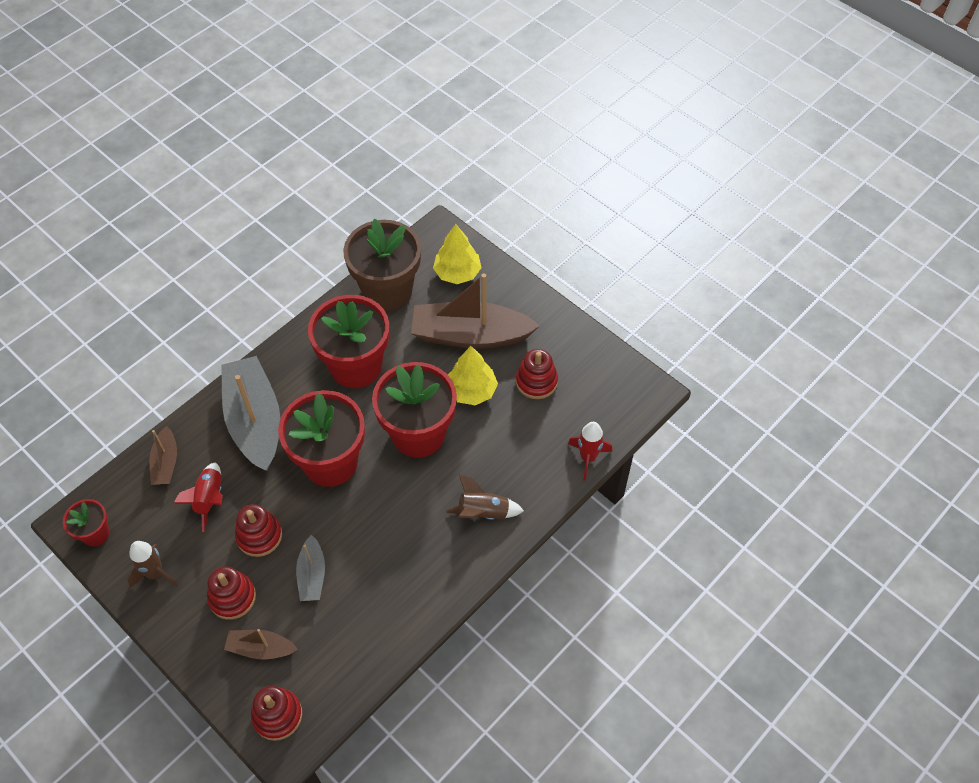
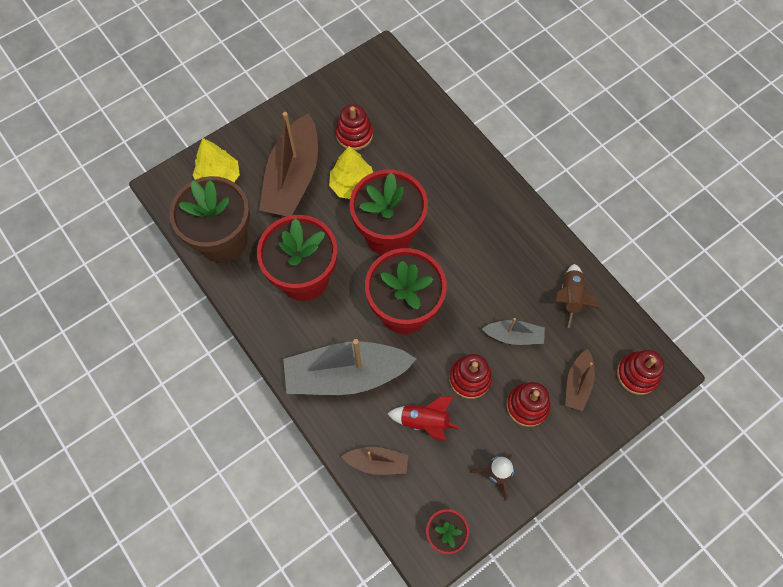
camera: 80 degrees left, 10 degrees up
brown rocket [446,474,524,520] -> brown rocket moved to [555,264,599,328]
red rocket [568,422,612,480] -> none

